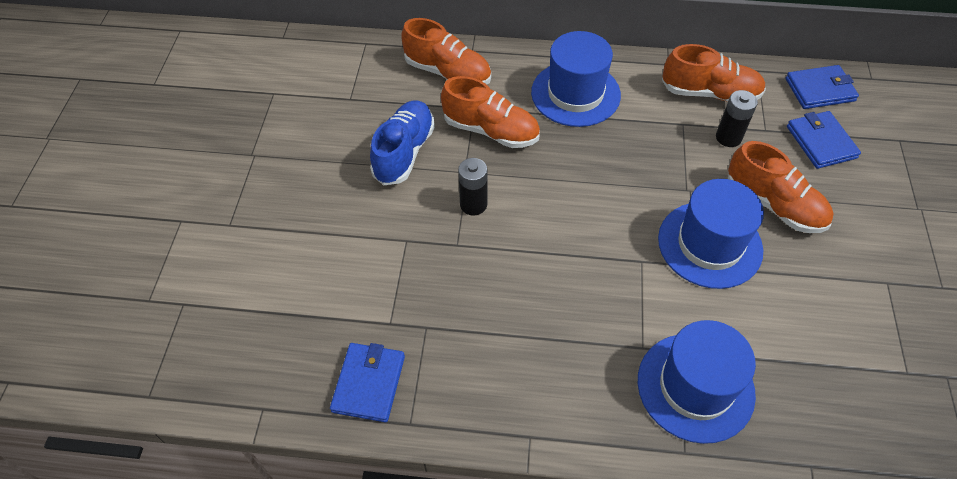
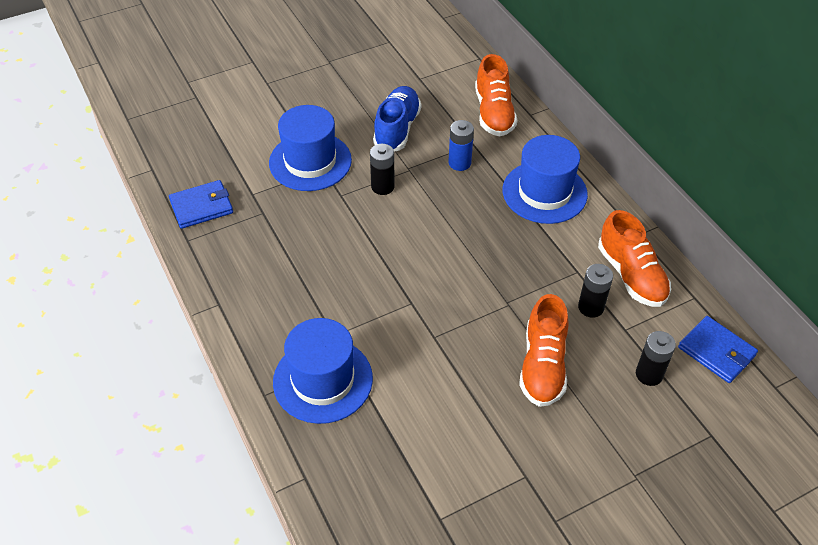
camera: 55 degrees right, 5 degrees down
blue shoe [370,100,435,185] -> blue shoe turned 60 degrees counterclockwise [373,86,421,151]
orange shoe [441,76,540,148] -> blue battery [448,120,474,171]
blue hat [658,179,764,289] -> blue hat moved to [269,105,352,191]
blue wallet [787,111,861,169] -> black battery [636,331,676,386]

